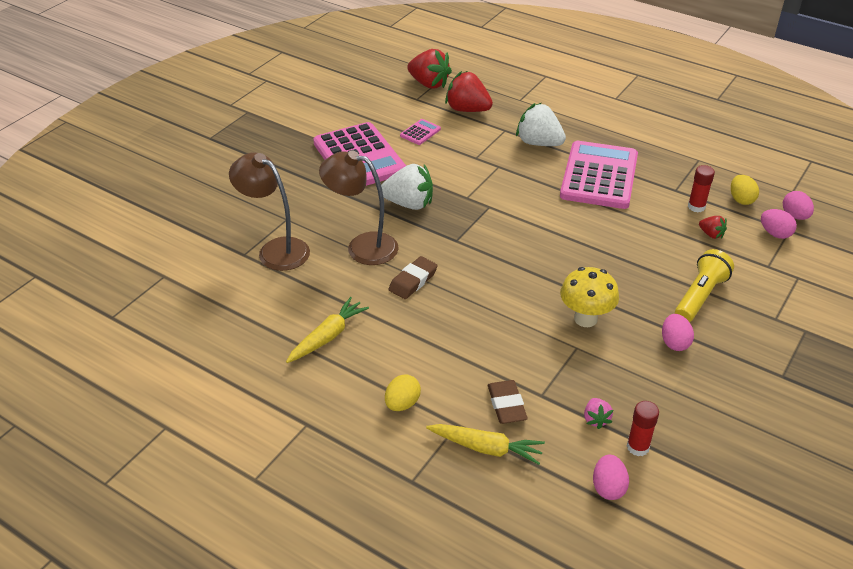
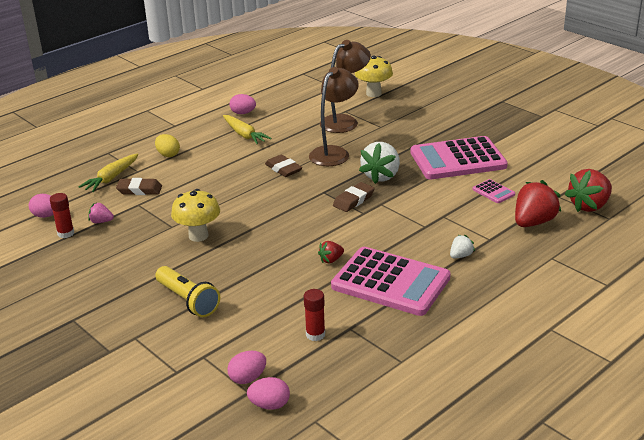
camera: 105 degrees right, 10 degrees down
white strawberry [516,103,566,146] -> white strawberry [450,235,475,258], size x0.50
pink egg [662,314,694,351] -> pink egg moved to [229,94,256,114]
red strawberry [699,216,727,239] -> red strawberry moved to [318,241,344,263]
yellow egg [731,175,759,205] -> none
none -> brown eraser [333,182,375,212]
none -> yellow mushroom [355,55,393,97]

